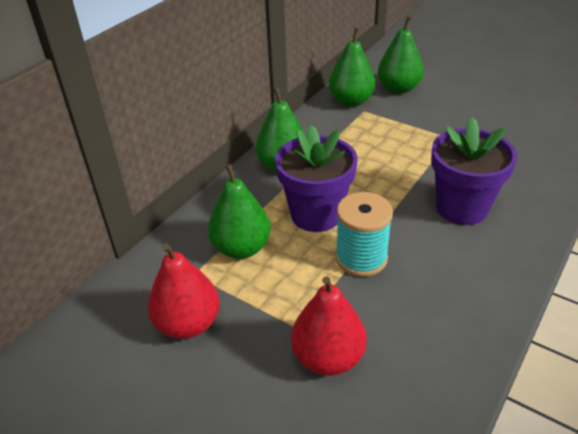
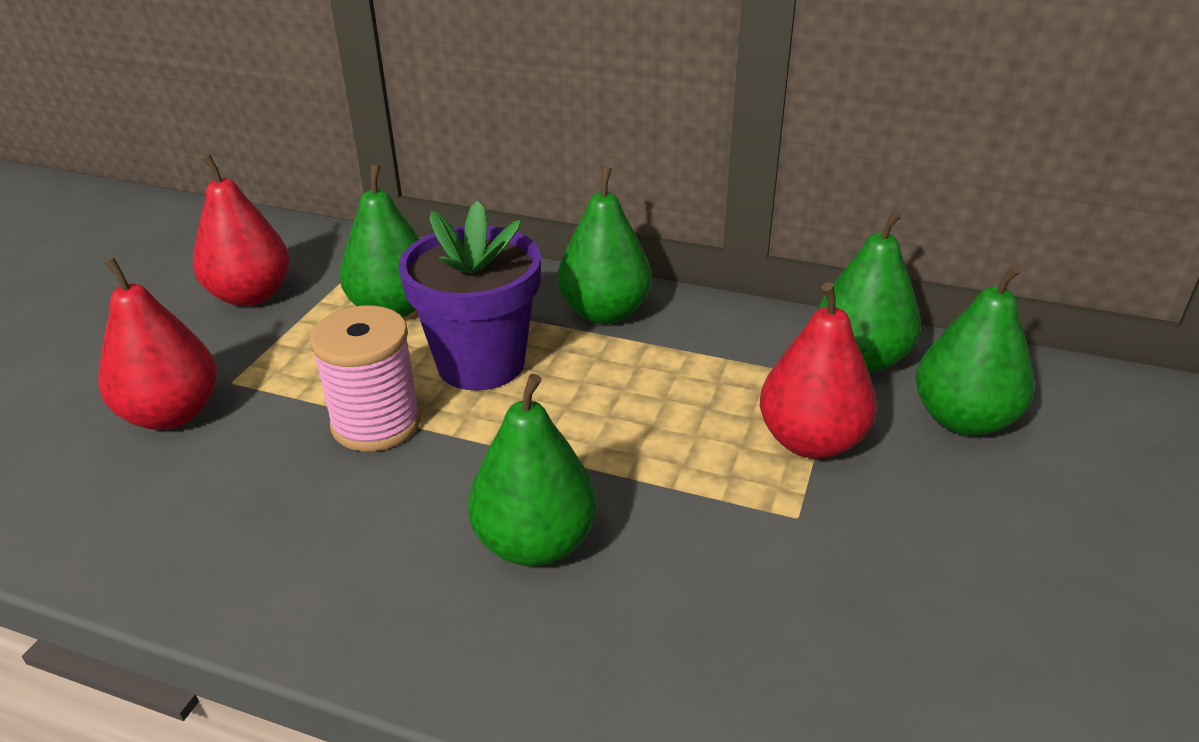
camera: 75 degrees right, 5 degrees down
turquoise spool [336,192,393,277] -> pink spool [310,305,421,452]
purple flower pot [431,117,517,225] -> green pear [468,374,597,567]
none -> red pear [760,282,877,459]

